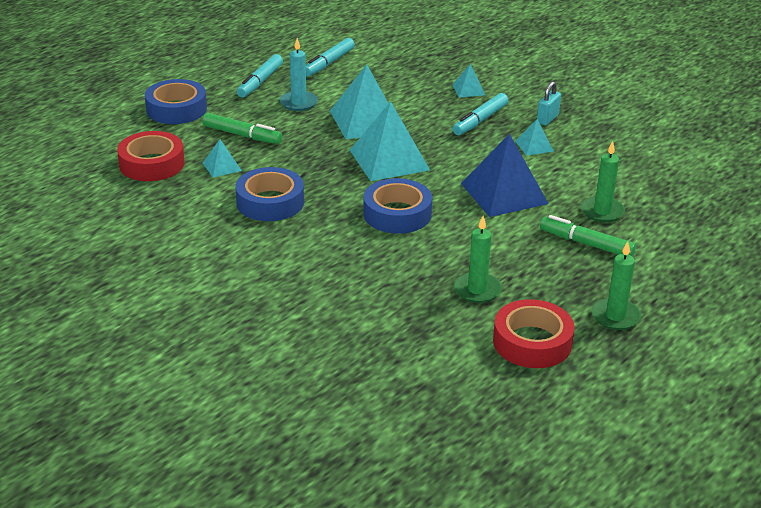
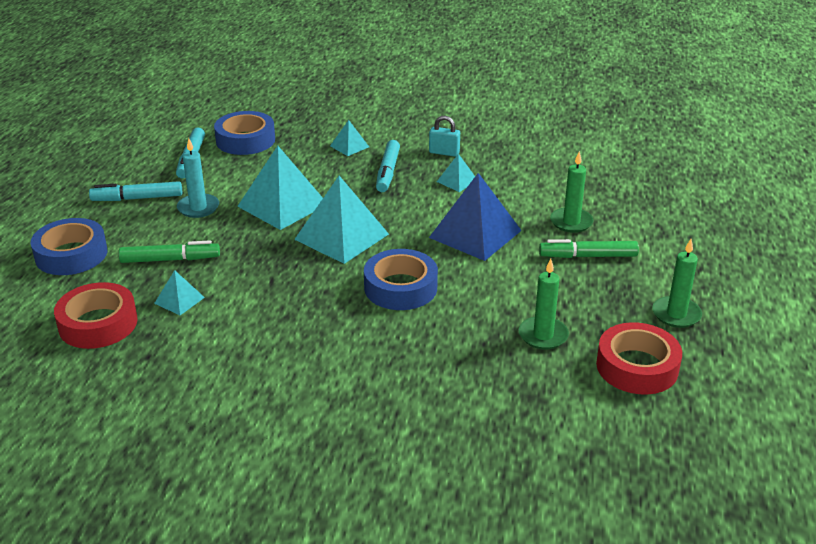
camera: 30 degrees left, 0 degrees up
blue tape [236,167,304,221] -> blue tape moved to [214,111,275,155]
turquoise marker [237,54,283,98] -> turquoise marker turned 90 degrees clockwise [89,181,182,201]
turquoise padlock [537,81,561,125] -> turquoise padlock turned 75 degrees counterclockwise [429,116,460,157]

